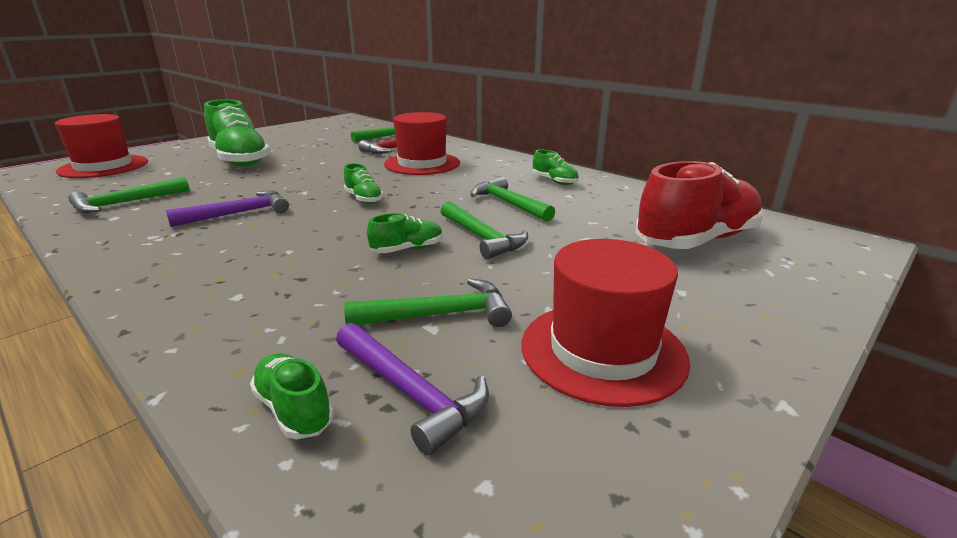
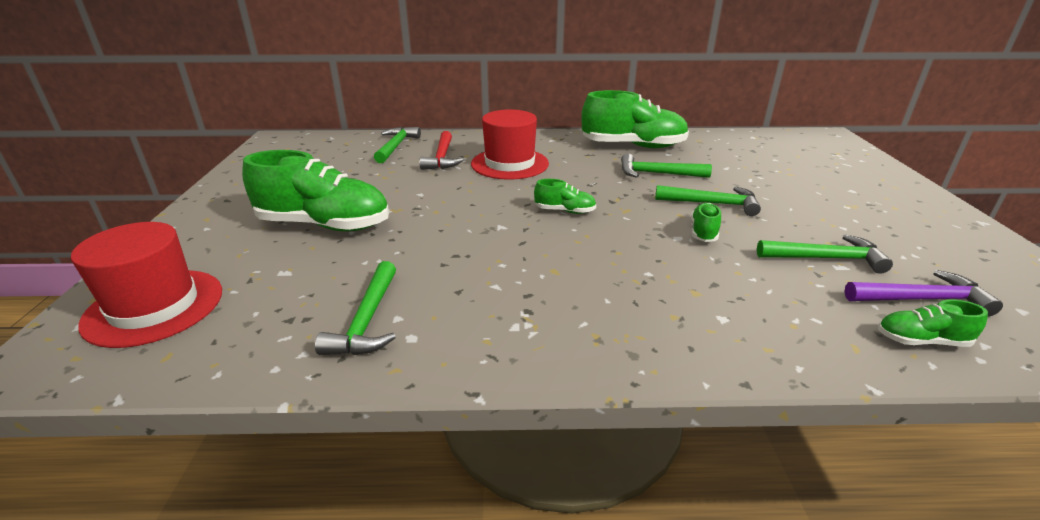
camera: 45 degrees left, 5 degrees up
purple hammer [166,190,289,227] -> none
green hammer [344,278,512,327] -> green hammer turned 60 degrees clockwise [757,235,893,274]
red hat [522,239,690,407] -> none
green shoe [533,150,579,185] -> green shoe [582,90,689,148], size x2.18
red shoe [635,161,764,249] -> none

